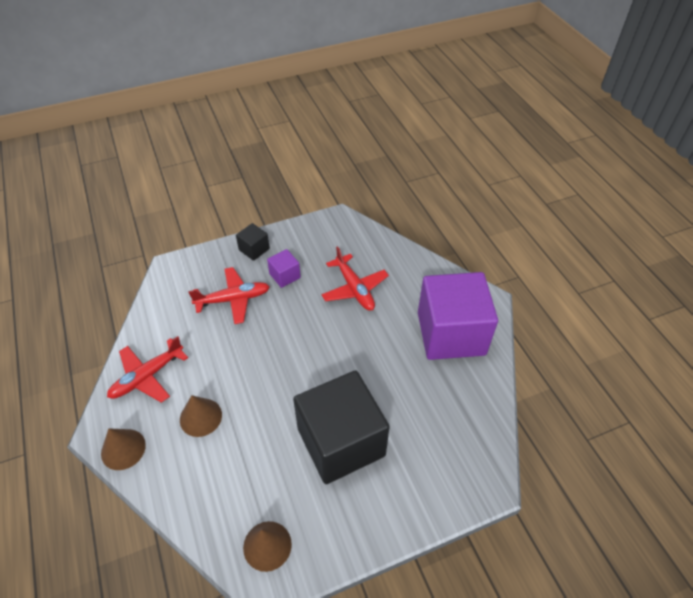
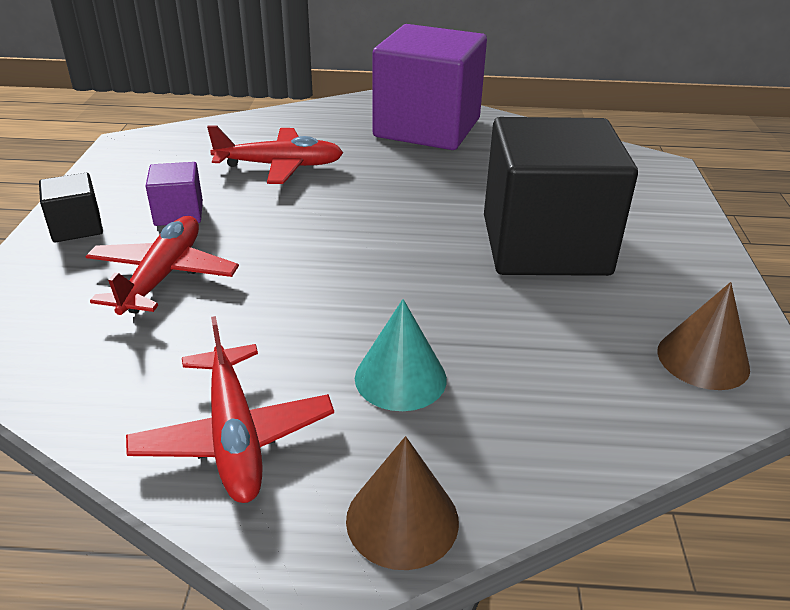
camera: 65 degrees left, 15 degrees down
brown cone [180,395,222,437] -> turquoise cone [355,299,447,411]

